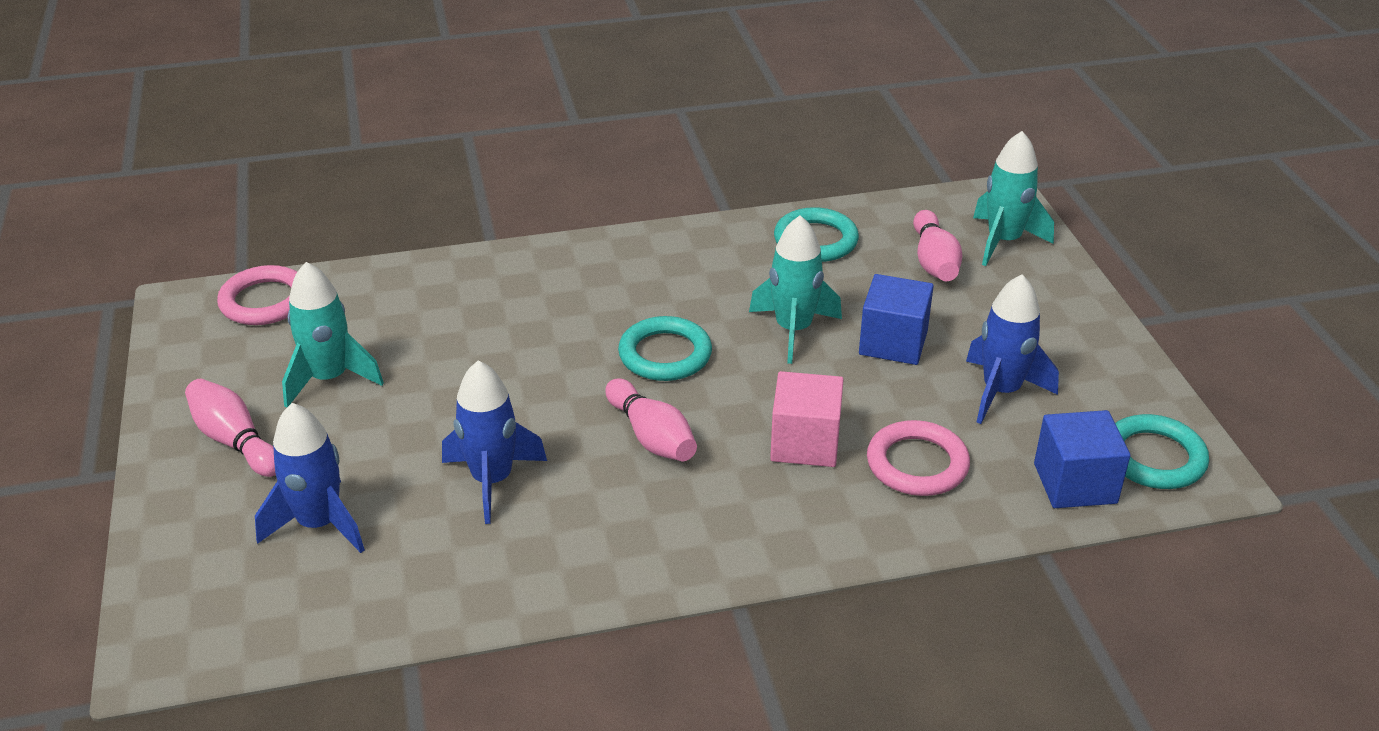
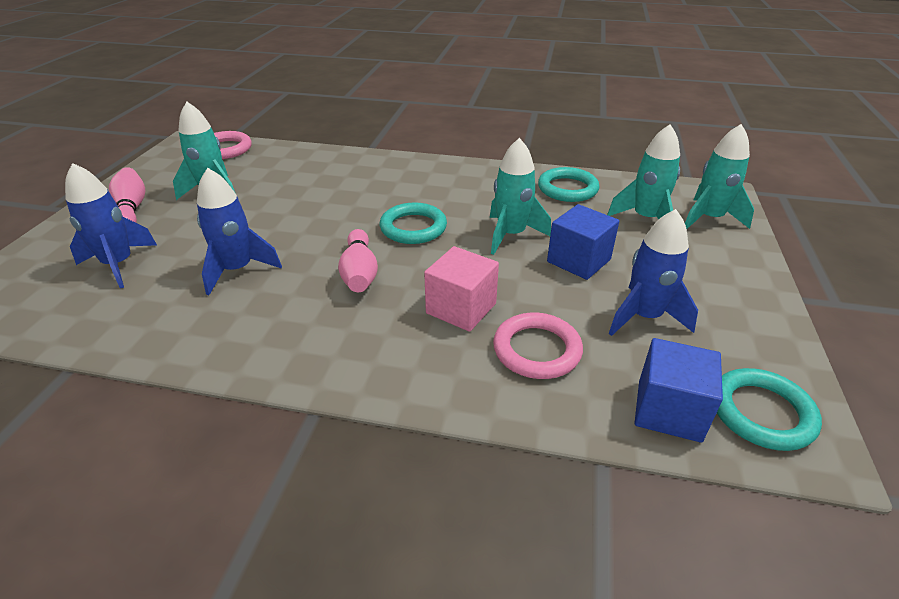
camera: 25 degrees right, 0 degrees up
pink bowling pin [913,210,963,281] -> turquoise rocket [607,124,680,220]

